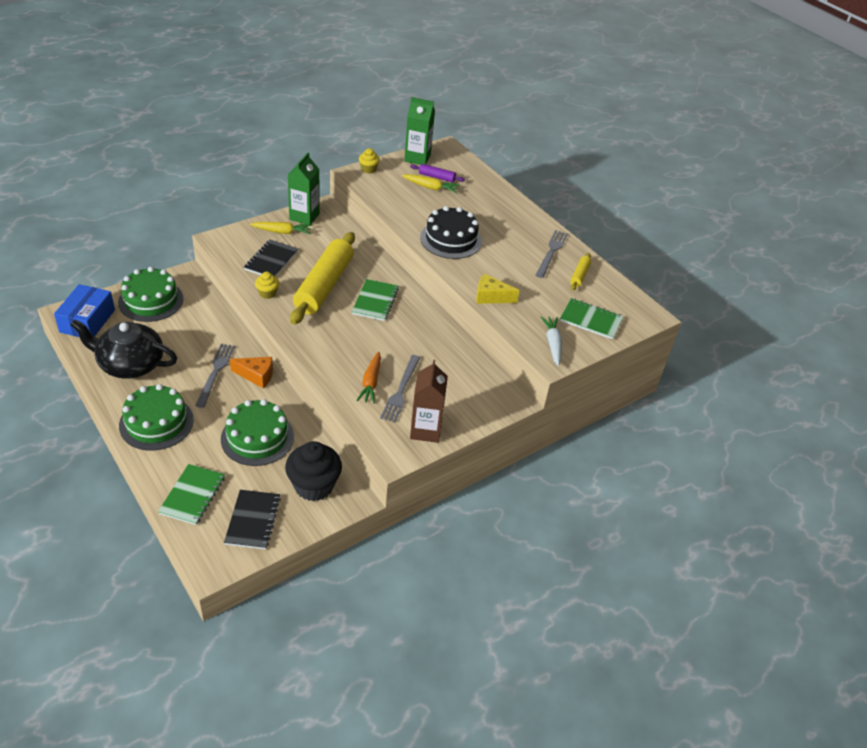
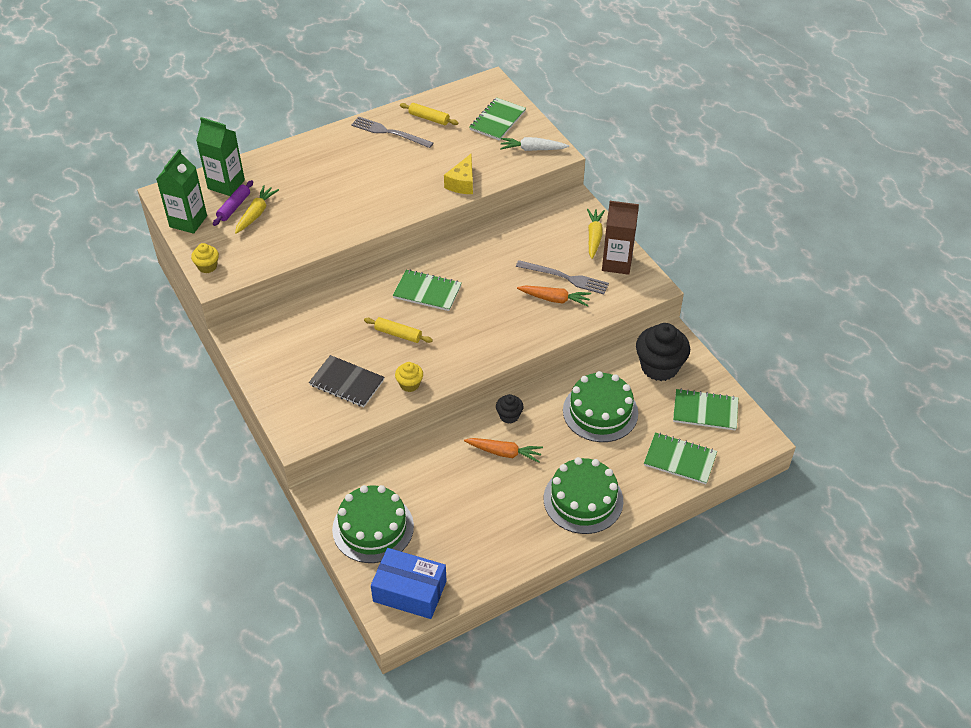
camera: 80 degrees left, 5 degrees up
black teapot [71,319,177,379] -> none
grey fork [195,344,235,408] -> orange carrot [464,438,543,463]
black notebook [224,490,281,549] -> green notebook [673,389,738,431]
orange cheese [230,357,273,388] -> black cupcake [496,394,524,424]
yellow carrot [250,222,312,234] -> yellow carrot moved to [587,209,605,259]
green carton [288,153,320,225] -> green carton moved to [196,117,245,196]
yellow rolling pin [290,232,355,325] -> yellow rolling pin [364,317,433,343], size x0.42
black cake [420,206,482,259] -> none

